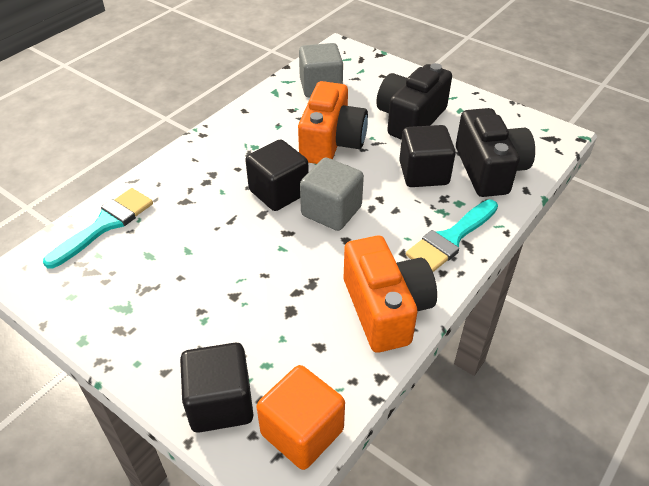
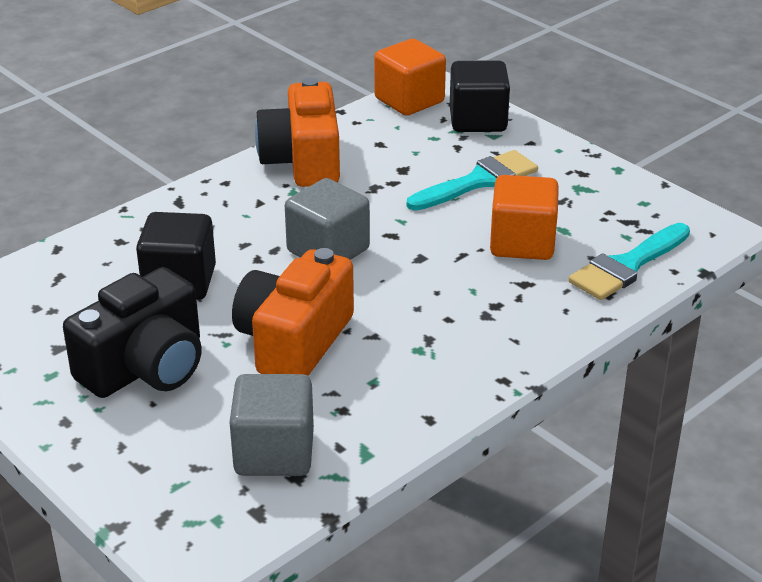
camera: 170 degrees left, 10 degrees down
black cube [245,139,309,211] -> none
turquoise brush [406,200,498,272] -> turquoise brush moved to [407,150,538,211]
black camera [456,108,535,197] -> none
none -> orange cube [490,175,559,260]

